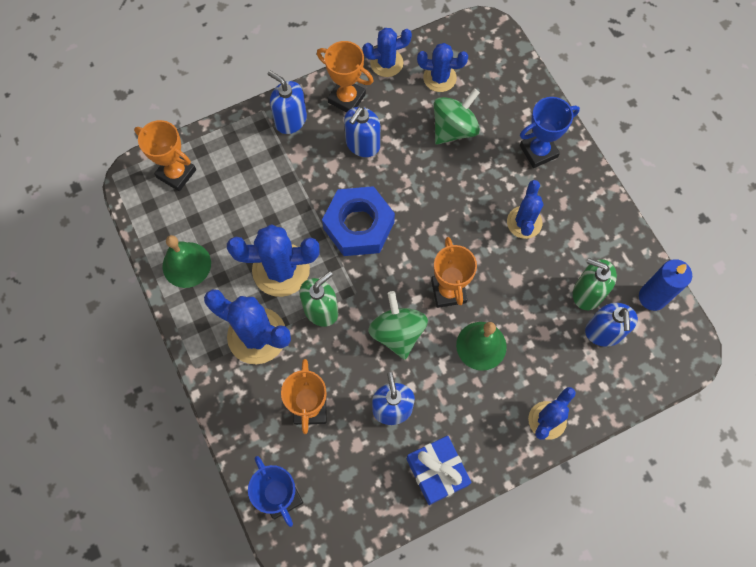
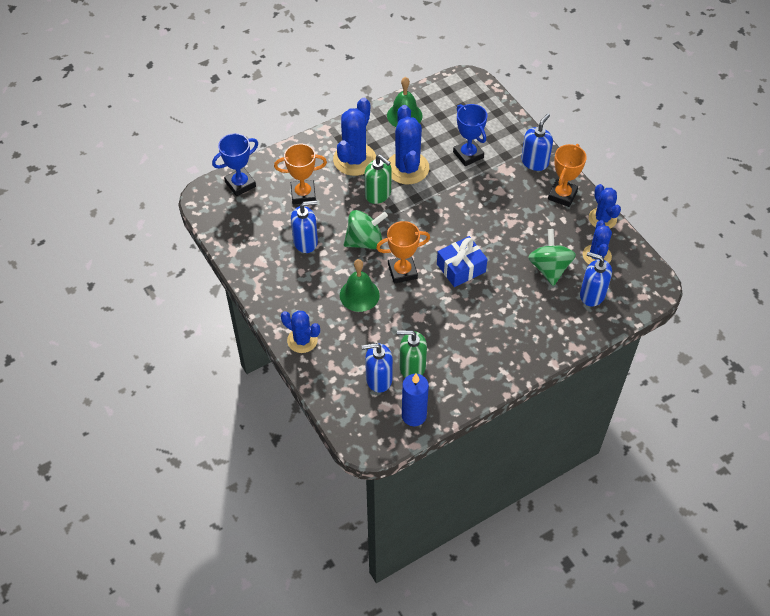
camera: 85 degrees right, 15 degrees down
orange trophy [134,120,196,191] -> none
blue nut [322,186,395,256] -> none
blue soap dispenser [344,106,380,157] -> blue soap dispenser moved to [580,252,612,307]
blue gift [407,436,472,505] -> blue gift moved to [437,236,488,287]
green spinning top [434,88,480,145] -> green spinning top turned 135 degrees counterclockwise [528,229,576,286]
blue cactus [507,180,543,239] -> none
blue trophy [520,97,580,168] -> blue trophy moved to [453,104,487,166]
green soap dispenser [573,258,617,310] -> green soap dispenser turned 105 degrees counterclockwise [397,330,427,378]

